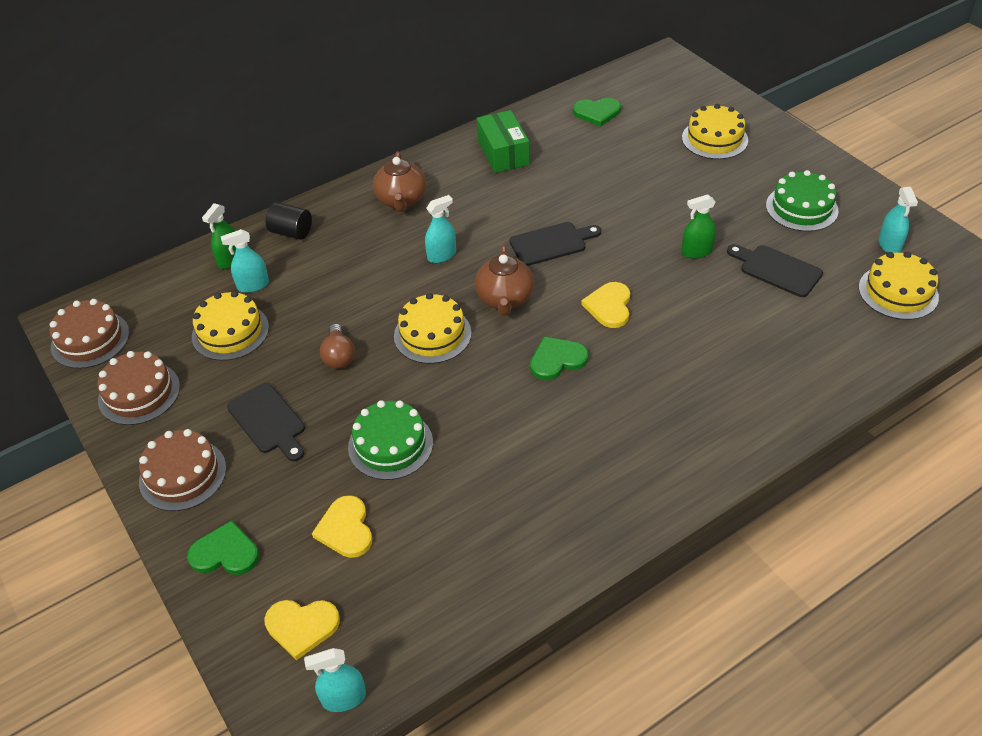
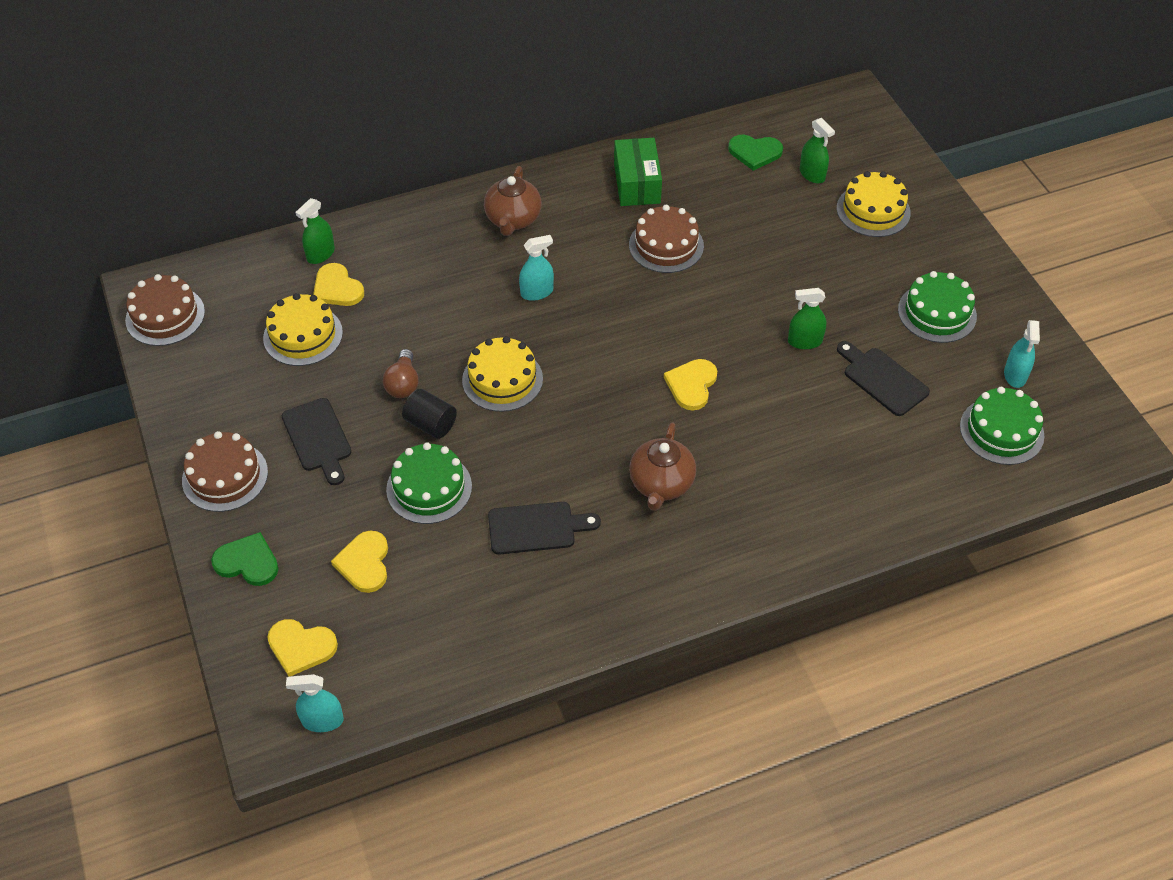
camera: 10 degrees right, 5 degrees up
brown cake [97,351,180,425] -> brown cake moved to [629,205,704,273]
turquoise spray bottle [221,229,269,293] -> yellow heart [313,263,364,306]
black cylinder [266,202,312,240] -> black cylinder moved to [402,389,457,439]
brown teapot [475,244,534,316] -> brown teapot moved to [629,422,696,511]
black cutting board [510,222,601,266] -> black cutting board moved to [488,502,601,555]
green heart [530,336,589,380] -> none
yellow cake [859,252,939,320] -> green cake [960,387,1044,465]
none -> green spray bottle [800,118,835,184]

